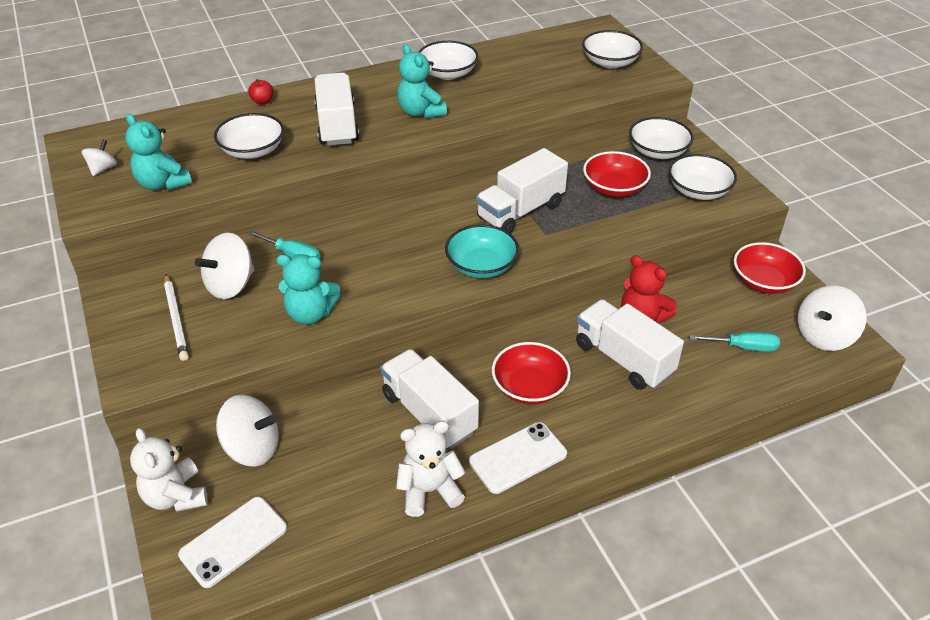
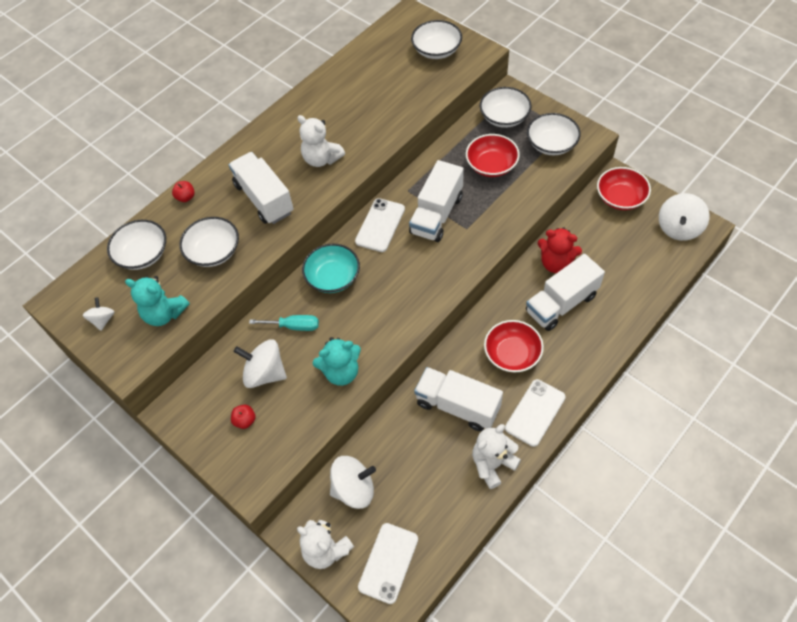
camera: 20 degrees left, 15 degrees up
white pencil [164,274,189,361] -> red apple [231,405,256,429]
white spinning top [195,233,255,299] -> white spinning top turned 90 degrees clockwise [234,339,287,388]
turquoise teddy bear [397,44,447,118] -> white teddy bear [297,115,345,167]
white bowl [419,41,479,80] -> white bowl moved to [107,220,166,270]
turquoise bowl [445,225,519,278] -> turquoise bowl moved to [302,244,360,293]
white truck [576,299,684,390] -> white truck turned 60 degrees counterclockwise [526,254,605,331]
turquoise screwdriver [689,332,780,352] -> none
none -> white phone [355,198,405,252]

